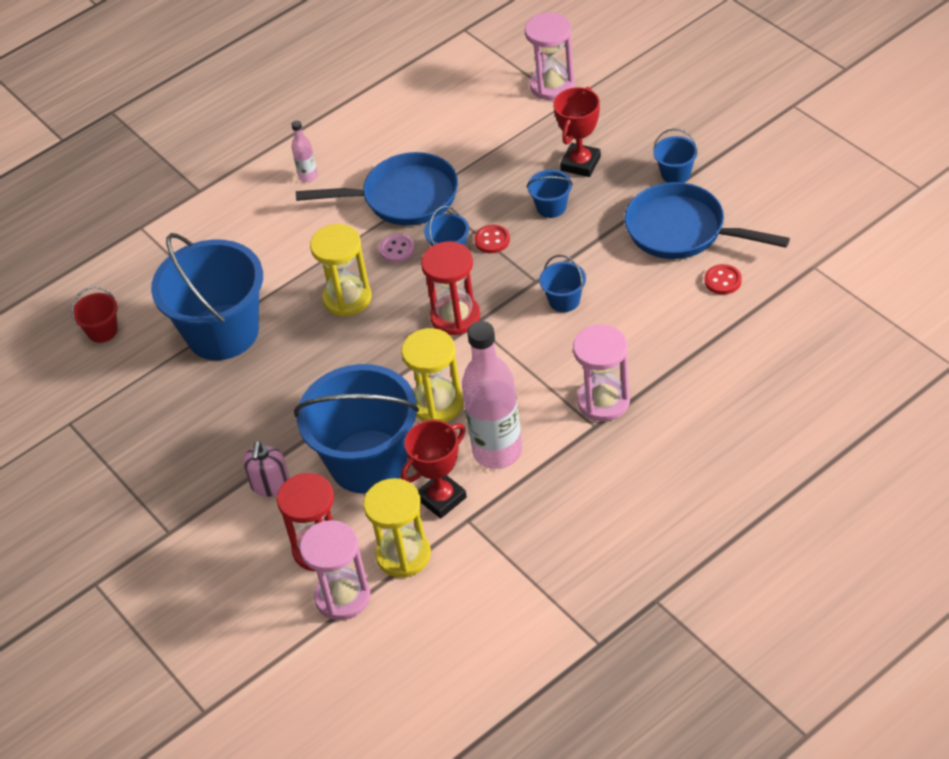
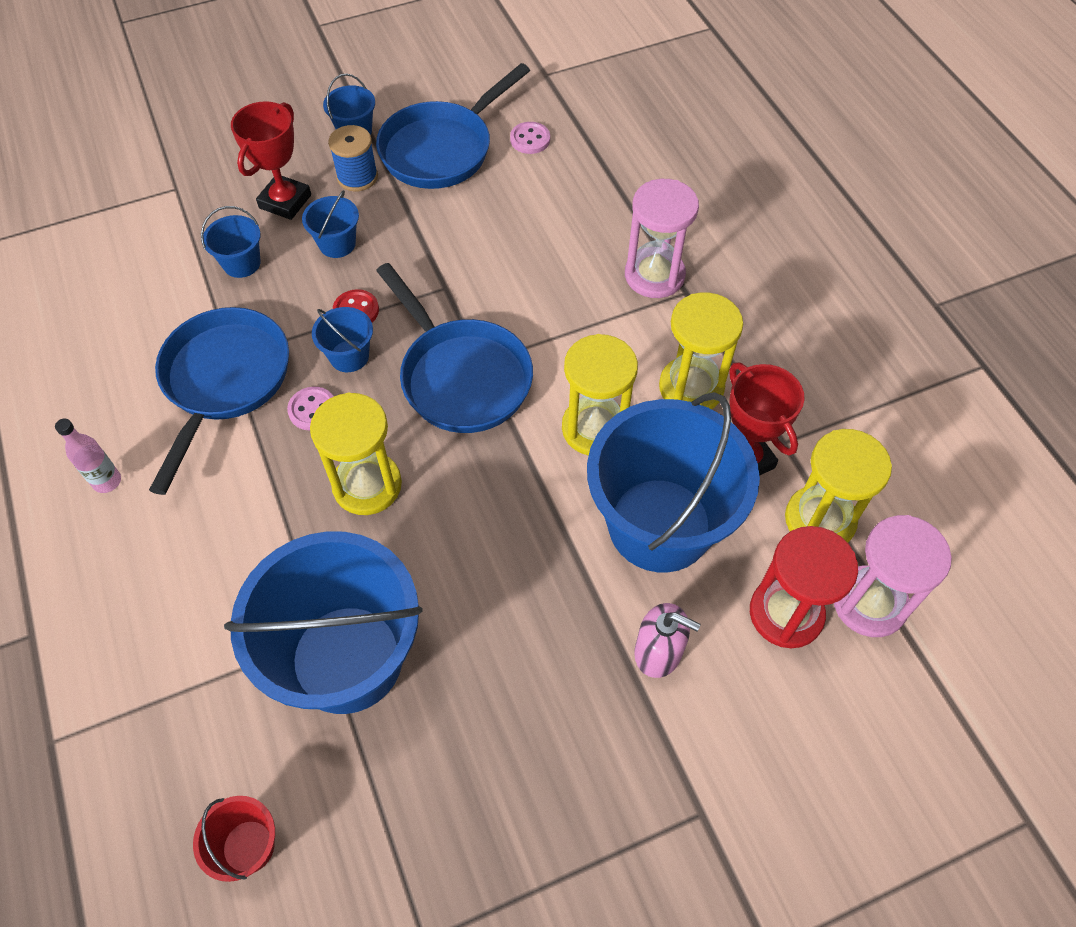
camera: 80 degrees left, 10 degrees up
red hourglass [421,241,480,335] -> blue pan [376,263,533,433]
pink bottle [462,321,522,469] -> yellow hourglass [659,292,743,409]
pink hourglass [525,12,575,100] -> none
blue bucket [539,255,586,312] -> blue bucket moved to [201,206,261,278]
red trophy [553,87,601,177] -> red trophy turned 75 degrees clockwise [231,101,311,220]
red button [705,264,742,295] -> pink button [510,122,550,154]
none -> blue spool [328,125,378,192]

